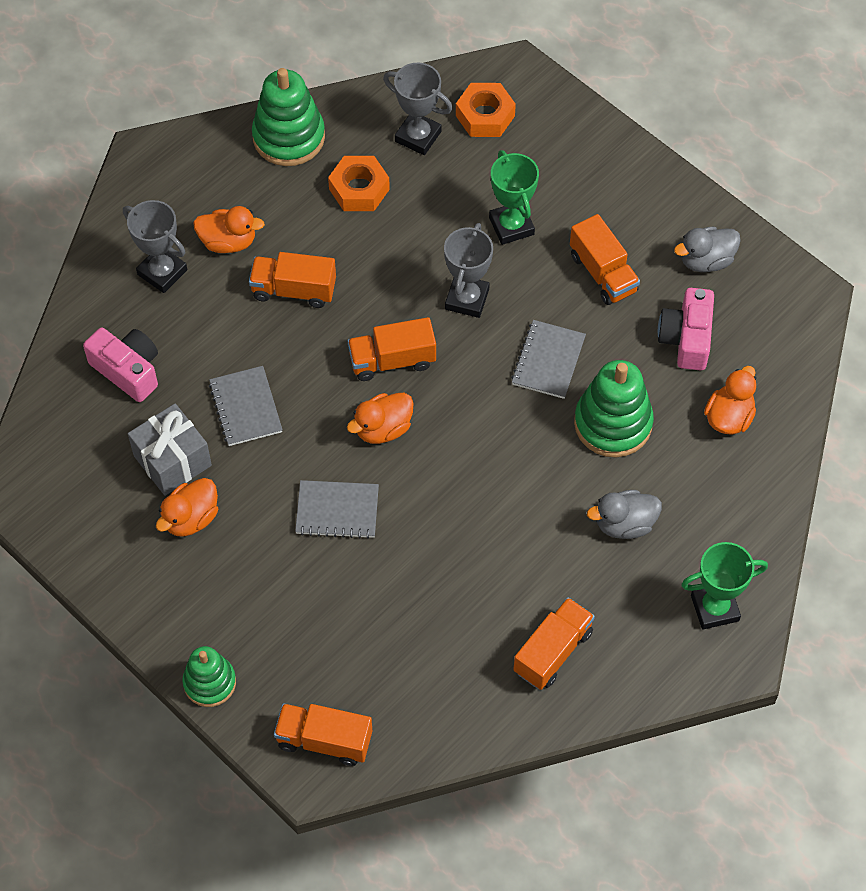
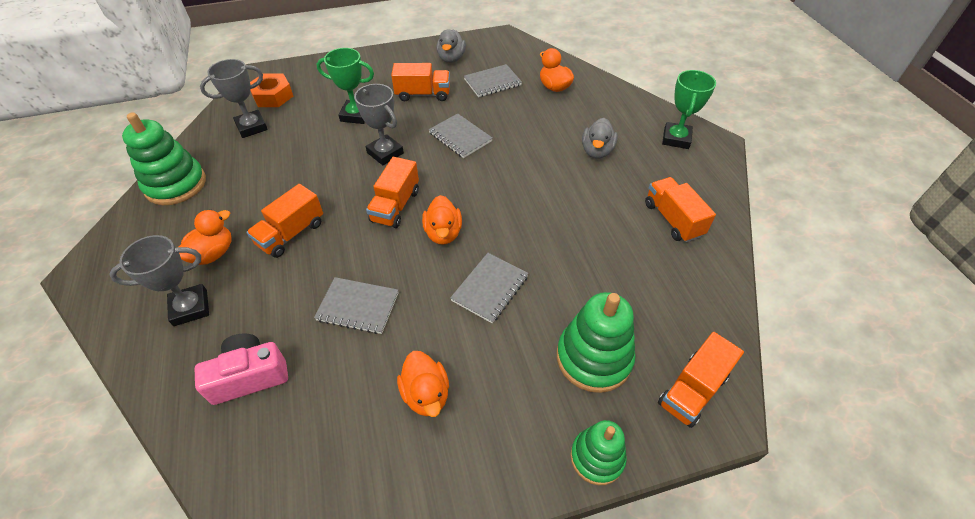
camera: 60 degrees left, 10 degrees down
grey gift [128,403,212,496] -> none
orange nut [328,156,390,211] -> none
green stacking toy [574,360,654,457] -> green stacking toy moved to [557,292,636,393]
pink camera [658,288,714,371] -> grey notebook [464,64,522,97]

